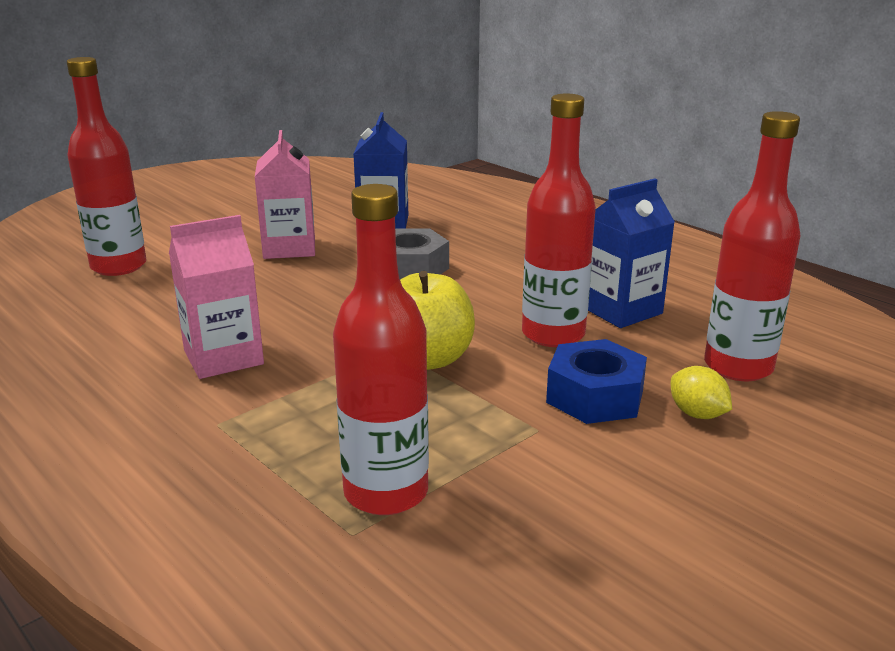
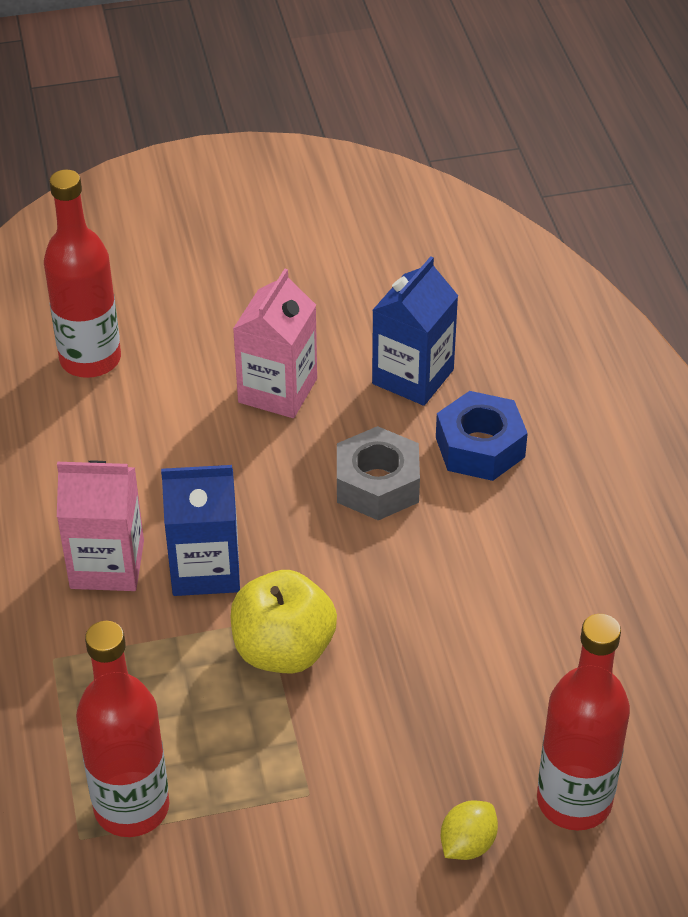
camera: 30 degrees right, 20 degrees up
red bottle [522,94,596,347] -> none
blue nut [546,339,647,424] -> blue nut moved to [436,391,528,481]
blue carton [588,178,675,328] -> blue carton moved to [161,465,240,596]
yellow lemon [671,366,732,419] -> yellow lemon turned 45 degrees clockwise [441,800,498,860]

